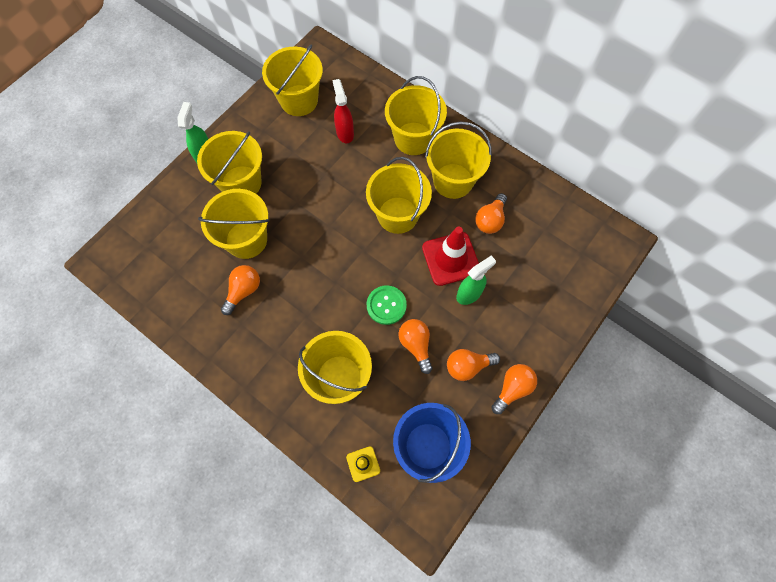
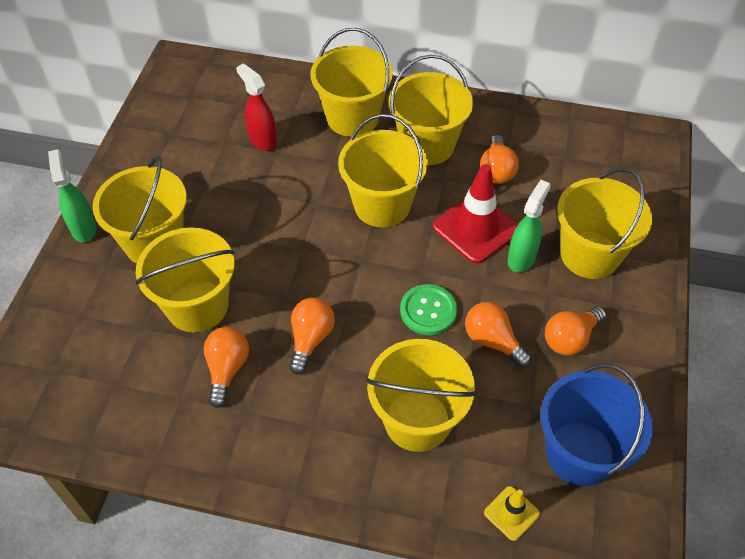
camera: 25 degrees left, 15 degrees down
yellow bucket [262,45,323,116] -> yellow bucket moved to [557,168,652,279]
orange light bulb [491,364,537,414] -> orange light bulb moved to [289,298,335,375]

